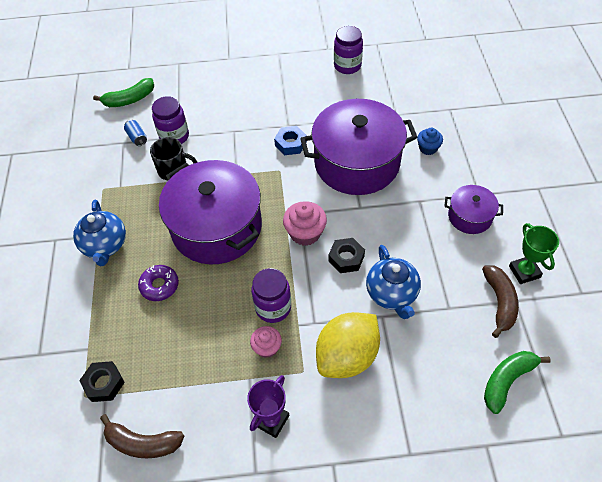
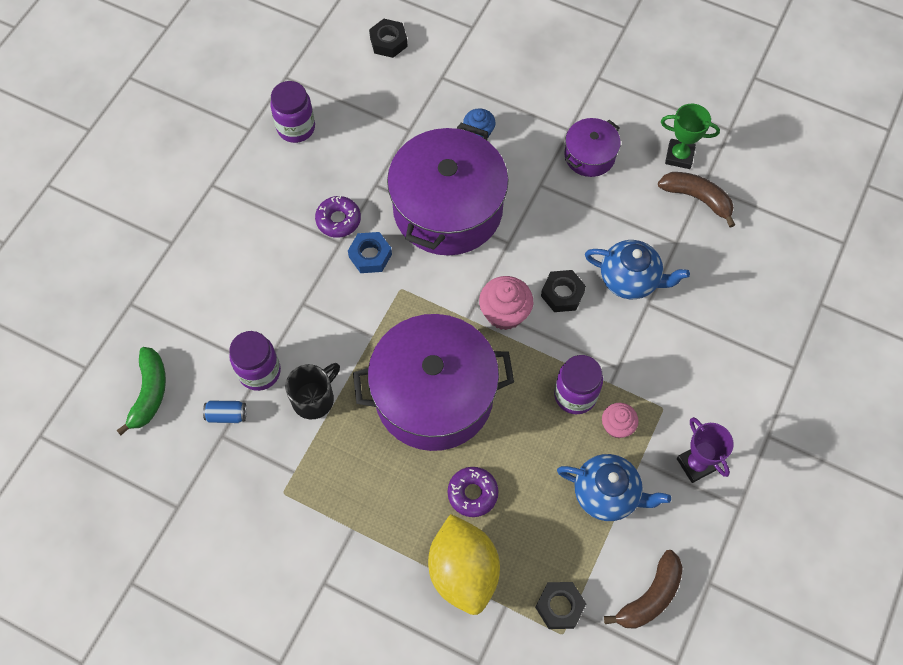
camera: 60 degrees left, 10 degrees up
blue teapot [73,200,126,266] -> blue teapot moved to [557,454,671,521]
yellow lemon [316,312,380,378] -> yellow lemon moved to [428,514,500,615]
green banana [484,351,551,414] -> none
none -> purple donut [315,196,361,238]
none -> black nut [369,19,408,58]

